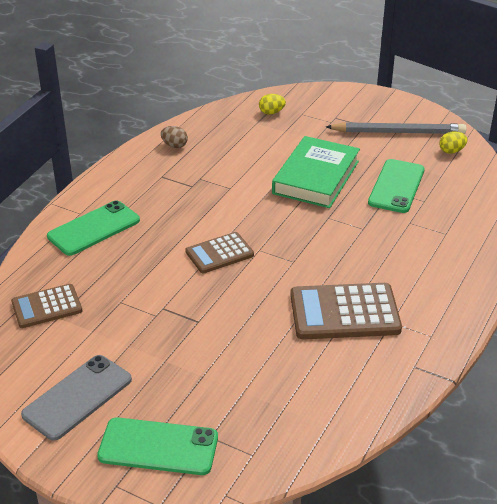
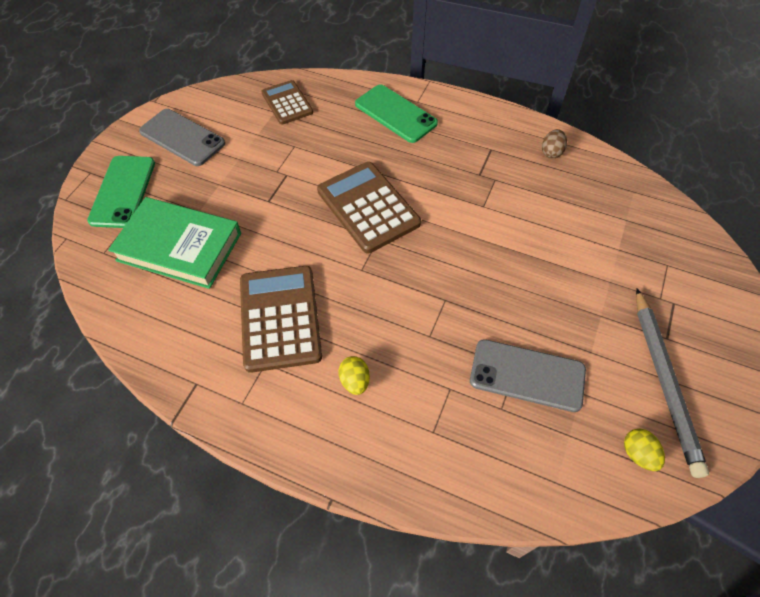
camera: 85 degrees right, 20 degrees up
brown calculator [185,232,254,273] -> brown calculator [317,162,421,253], size x1.62
yellow egg [259,94,286,115] -> yellow egg moved to [339,356,370,395]
green book [272,136,360,208] -> green book moved to [108,197,241,289]
green phone [368,159,425,213] -> grey phone [470,339,586,412]

